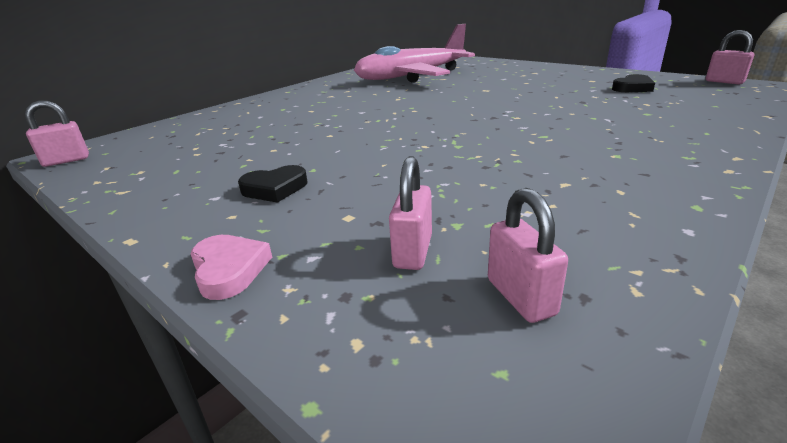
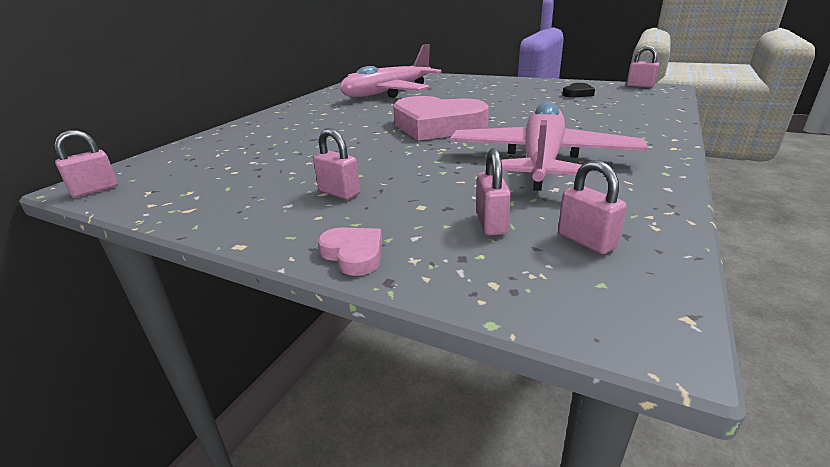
camera: 15 degrees left, 0 degrees up
black heart [238,165,307,203] -> pink padlock [313,128,360,199]
none -> pink heart [393,96,489,141]
none -> pink plane [450,101,648,191]

